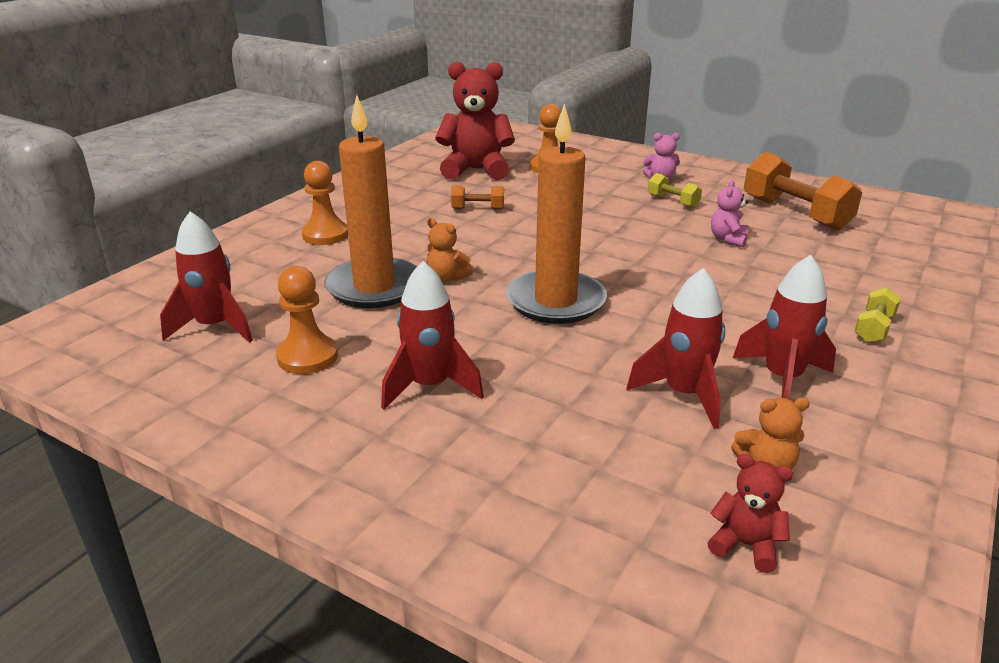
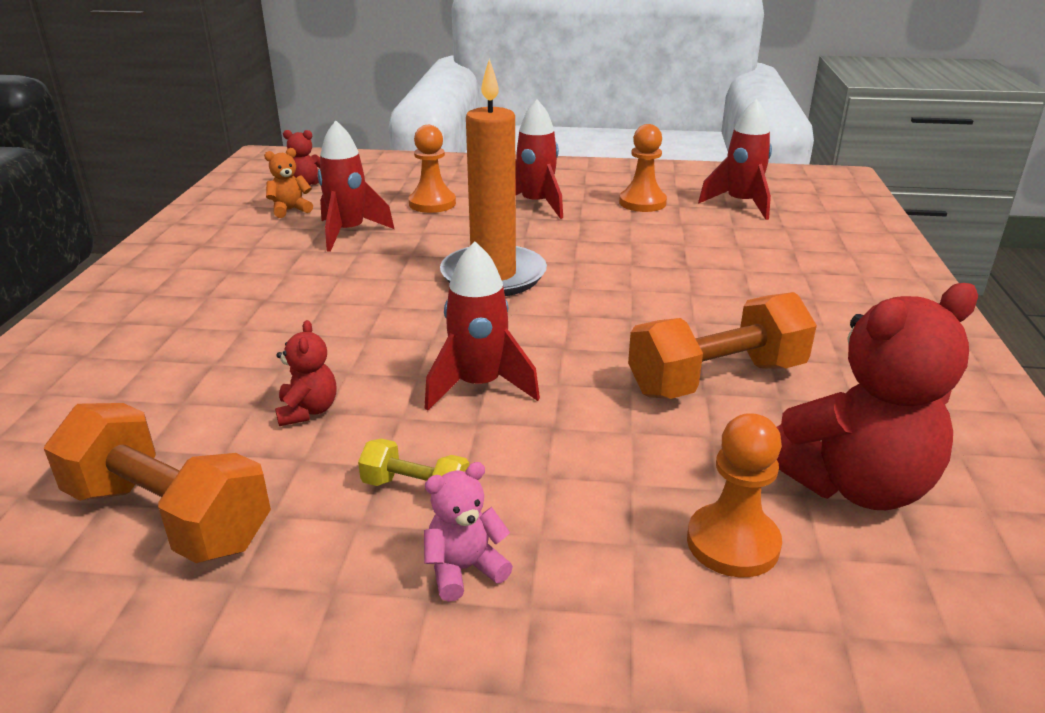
camera: 155 degrees right, 0 degrees up
orange pawn [302,161,348,245] -> orange pawn moved to [408,125,456,213]
orange candle [324,95,417,308] -> none
orange teddy bear [427,218,473,282] -> none
orange dumbbell [451,186,504,209] -> orange dumbbell [628,292,817,399], size x2.02
pink teddy bear [711,180,748,247] -> red teddy bear [275,320,336,426]
red rocket [733,255,836,399] -> red rocket moved to [425,241,540,411]
yellow dumbbell [854,287,901,343] -> none

